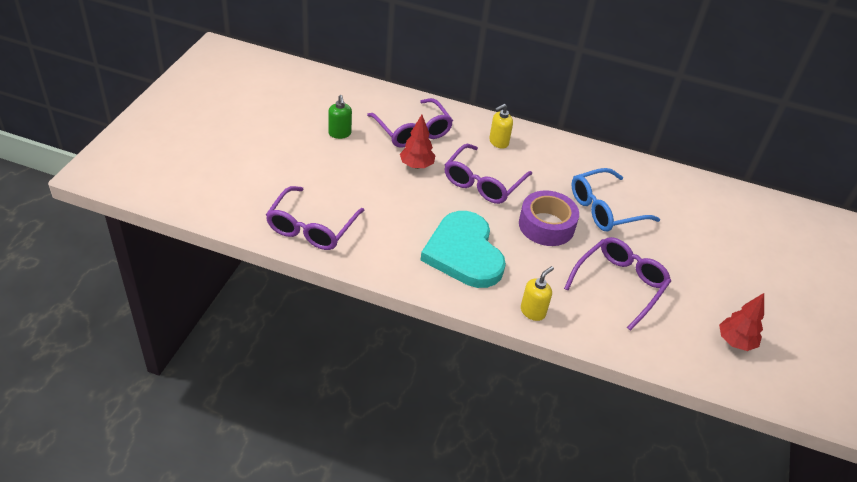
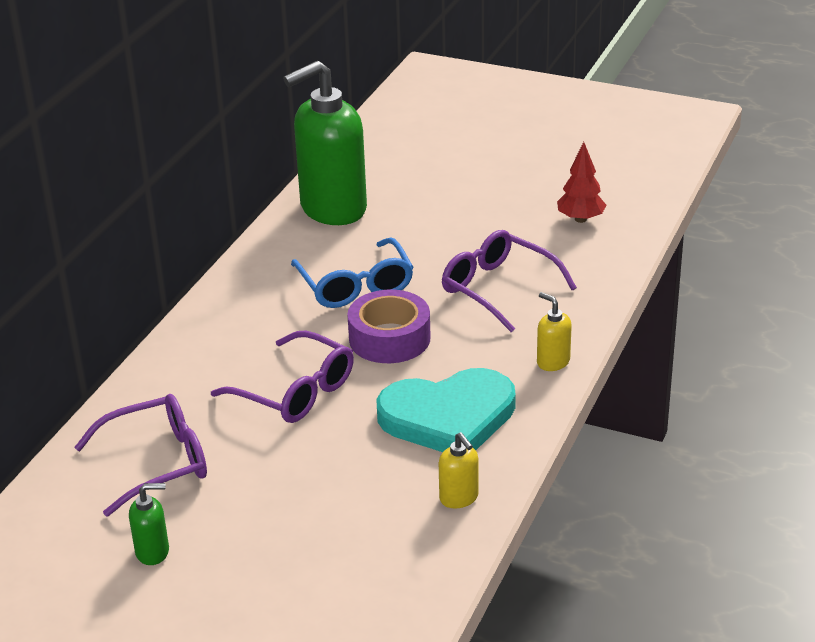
camera: 80 degrees left, 10 degrees down
purple glasses [266,186,365,250] -> none
red tree [400,115,436,169] -> none
yellow soap dispenser [489,104,513,149] -> yellow soap dispenser moved to [439,432,479,509]
none -> green soap dispenser [283,61,367,225]

